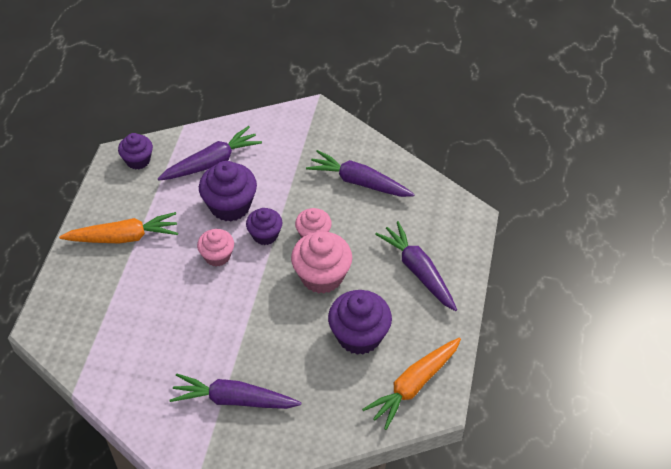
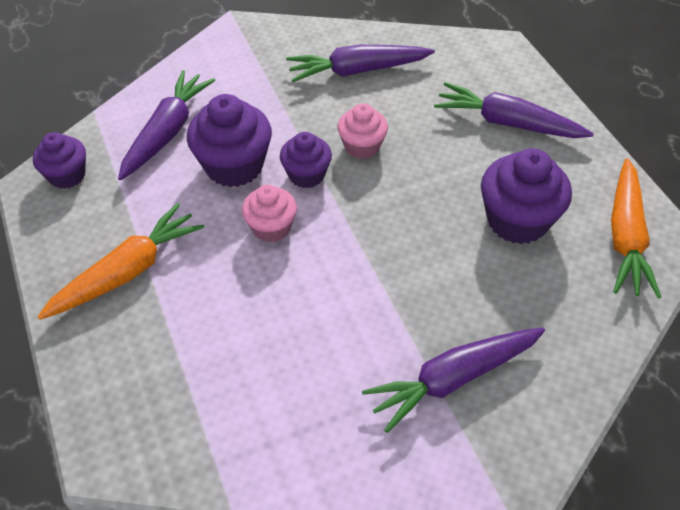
camera: 35 degrees left, 0 degrees up
pink cupcake [291,231,352,294] -> none

